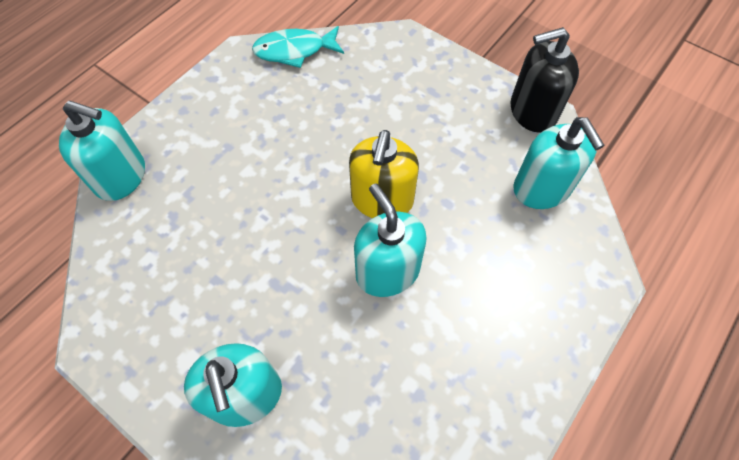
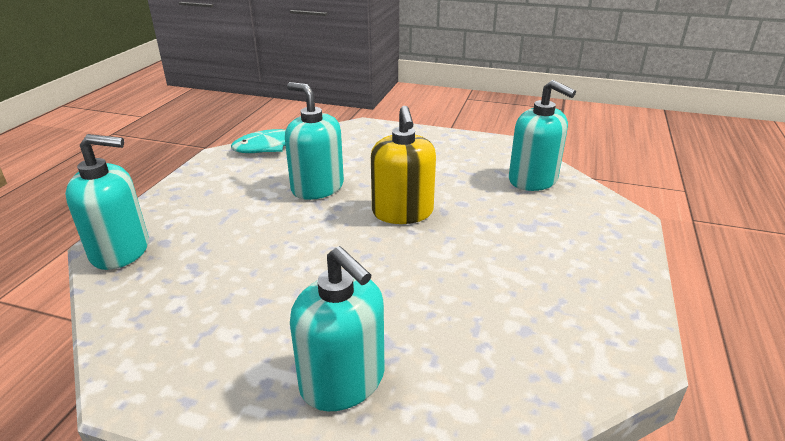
camera: 20 degrees left, 30 degrees down
turquoise soap dispenser [354,183,427,297] -> turquoise soap dispenser moved to [285,82,344,200]
black soap dispenser [510,27,579,133] -> none

